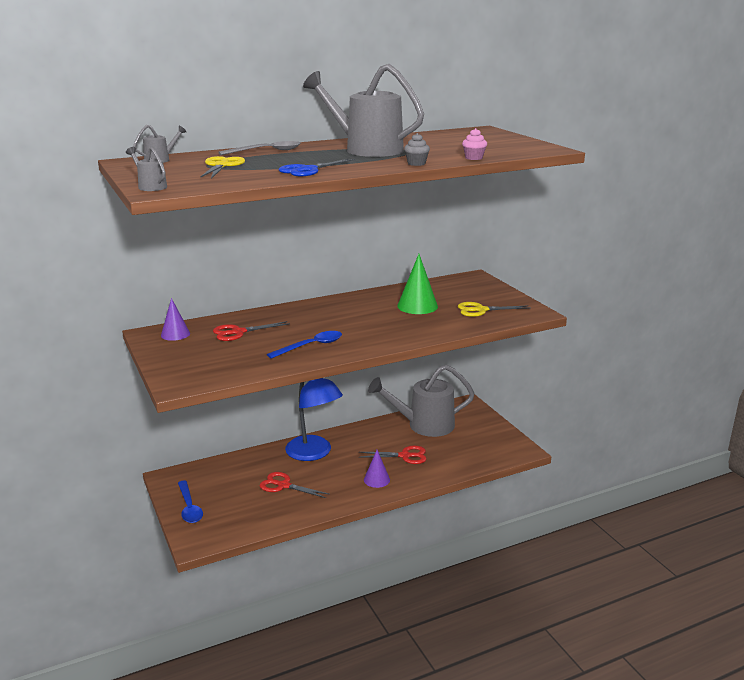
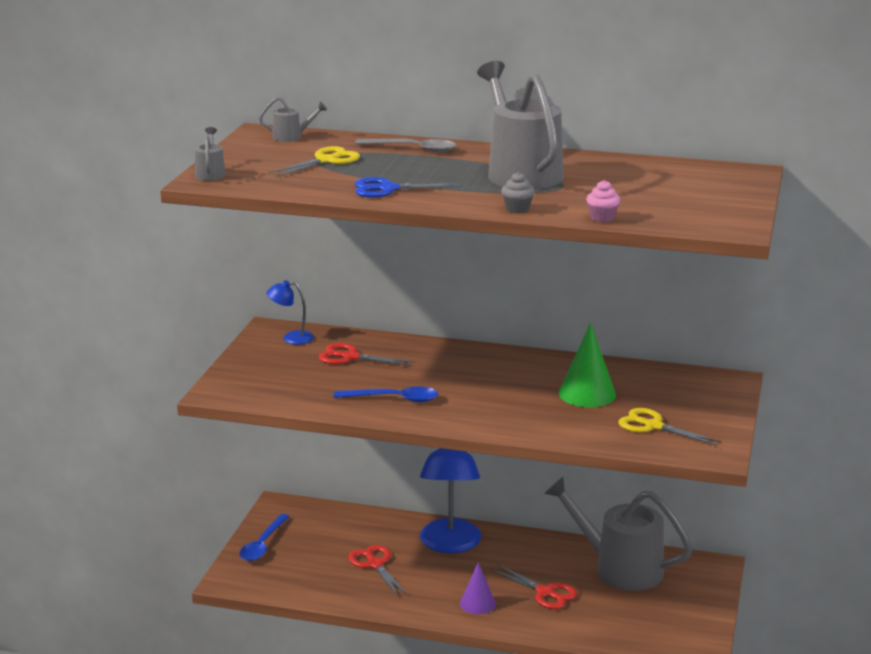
camera: 40 degrees right, 0 degrees up
purple cone [161,298,190,341] -> blue lamp [266,280,314,345]

